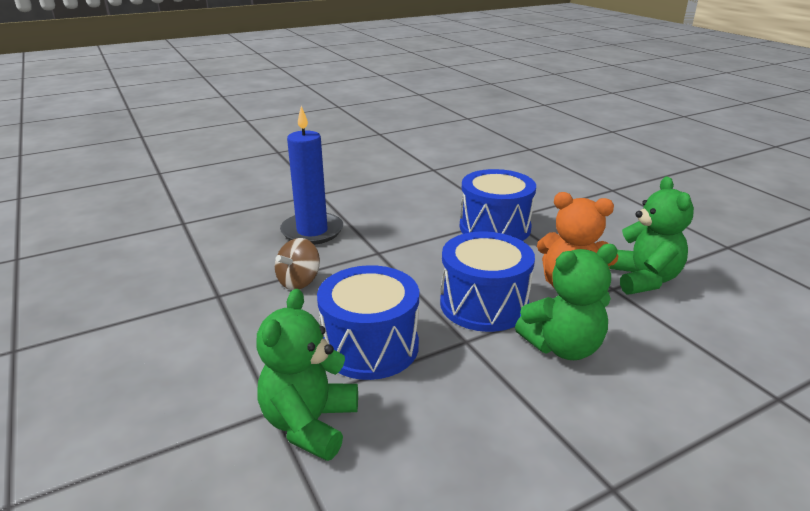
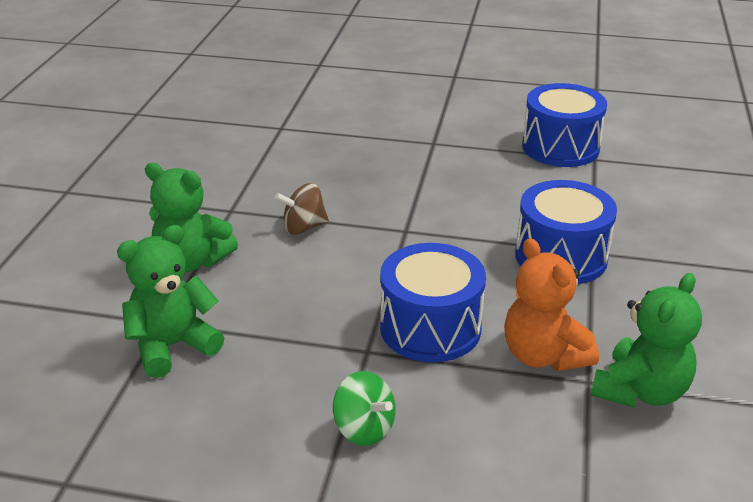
camera: 40 degrees right, 5 degrees up
blue candle [280,106,343,245] -> none
blue drum [317,265,419,380] -> blue drum moved to [522,83,607,167]
green teddy bear [515,244,618,360] -> green teddy bear moved to [145,163,238,272]
none -> green spinning top [333,371,395,446]

